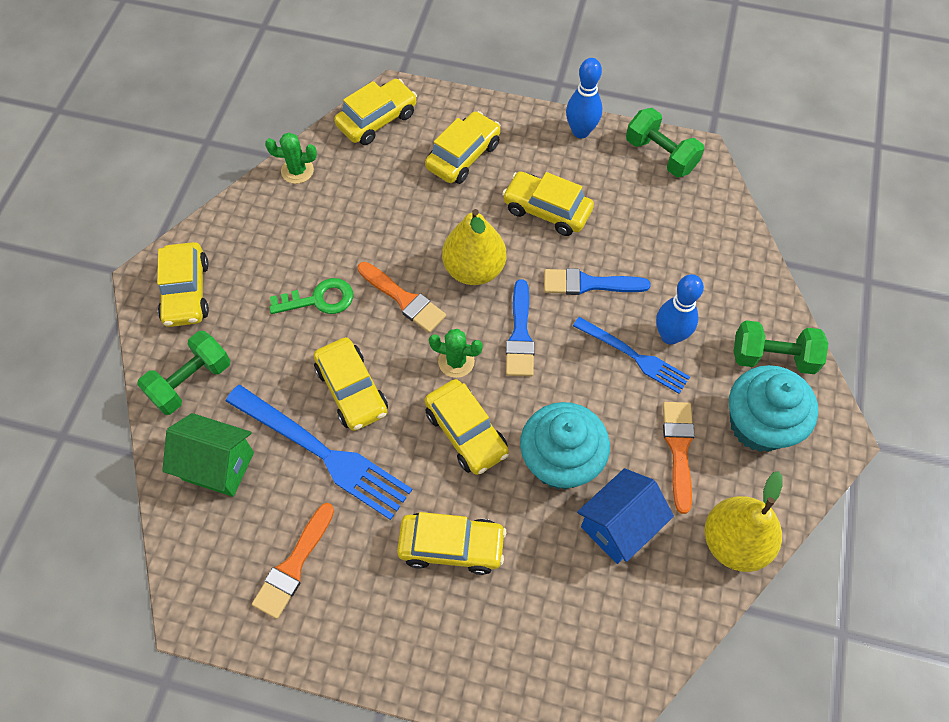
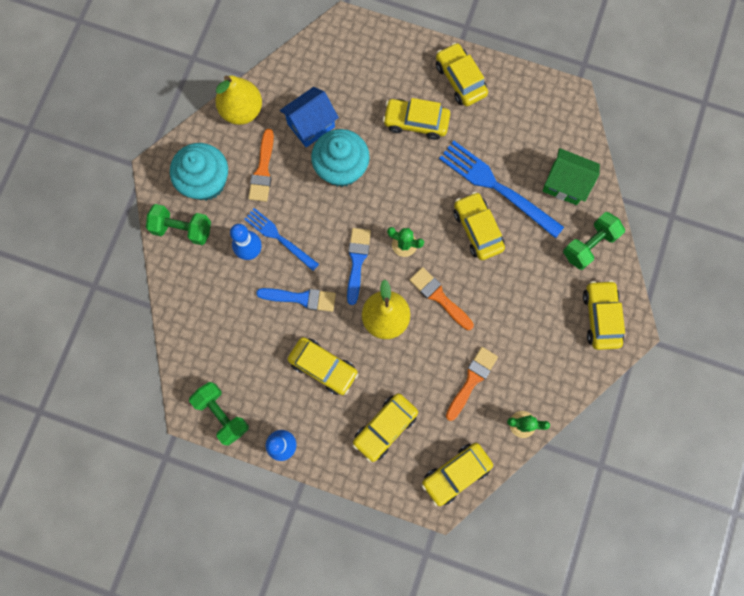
camera: 175 degrees left, 15 degrees up
orange brush [252,503,334,619] -> orange brush moved to [446,347,498,421]
green key [269,278,353,314] -> none
yellow car [425,379,509,475] -> yellow car moved to [436,43,488,106]

